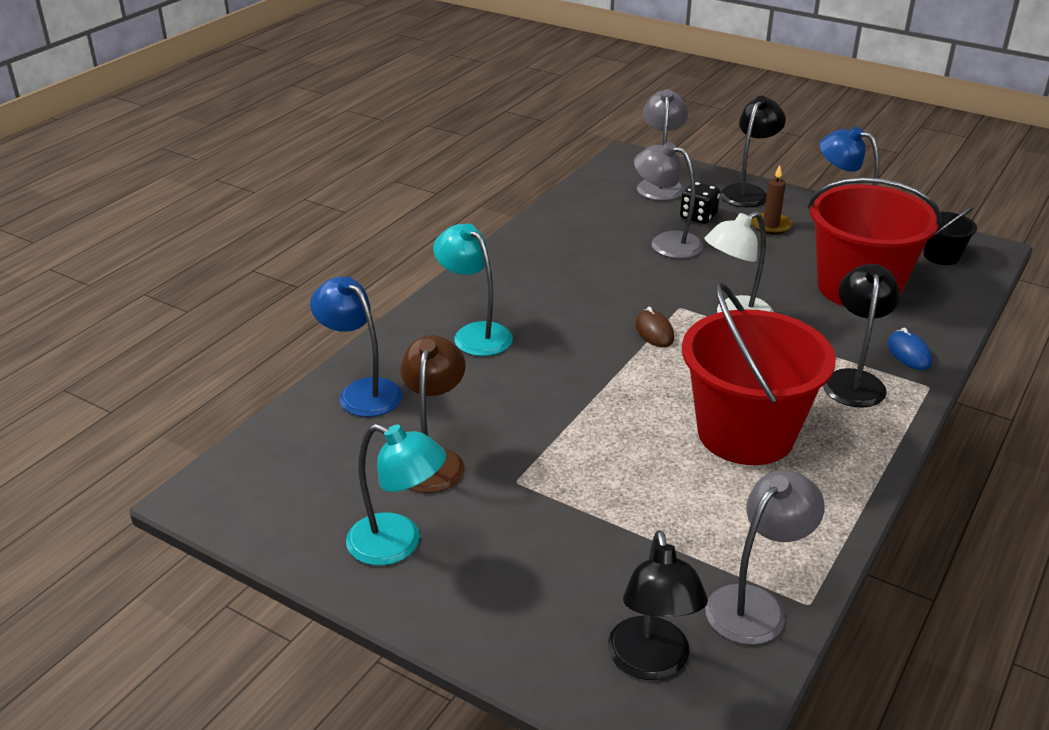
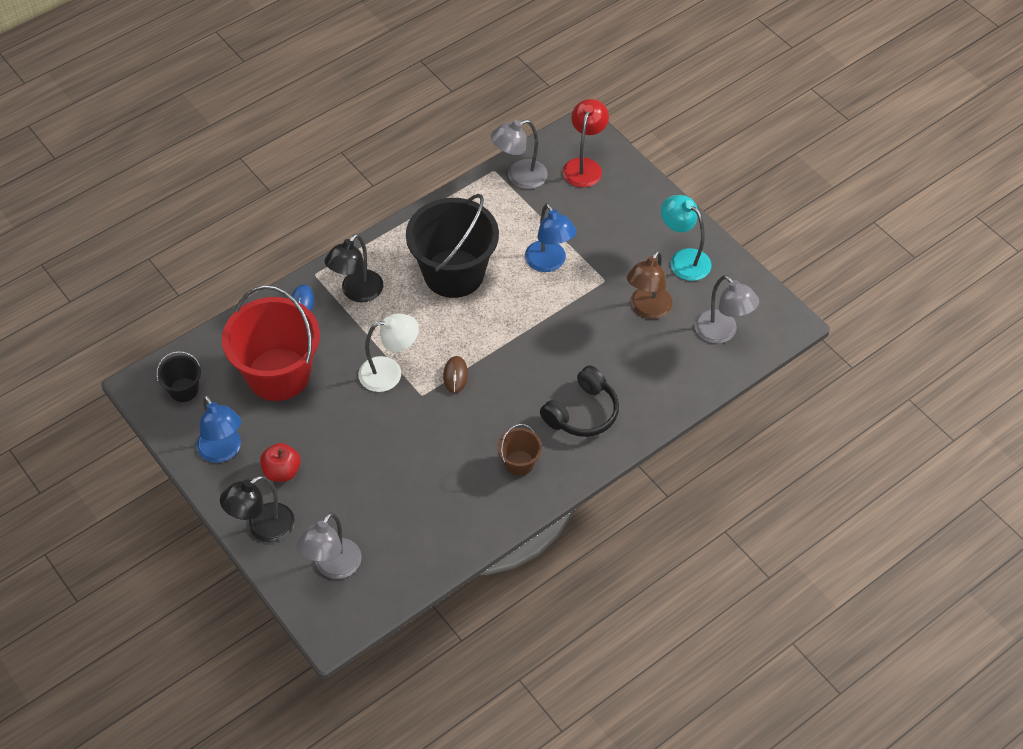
camera: 160 degrees left, 20 degrees up
blue lamp [310,277,403,417] -> blue lamp moved to [525,203,577,272]
turquoise lamp [433,224,513,356] -> black headphones [540,365,619,437]
black lamp [608,530,708,680] -> red lamp [563,99,609,187]
grey lamp [634,142,703,259] -> grey lamp moved to [694,275,759,344]
black dice [680,182,720,224] -> none
red bucket [682,282,836,465] -> black bucket [406,194,499,298]
brown candle [751,165,793,235] -> red apple [260,443,301,482]
none -> brown bucket [497,424,542,476]

